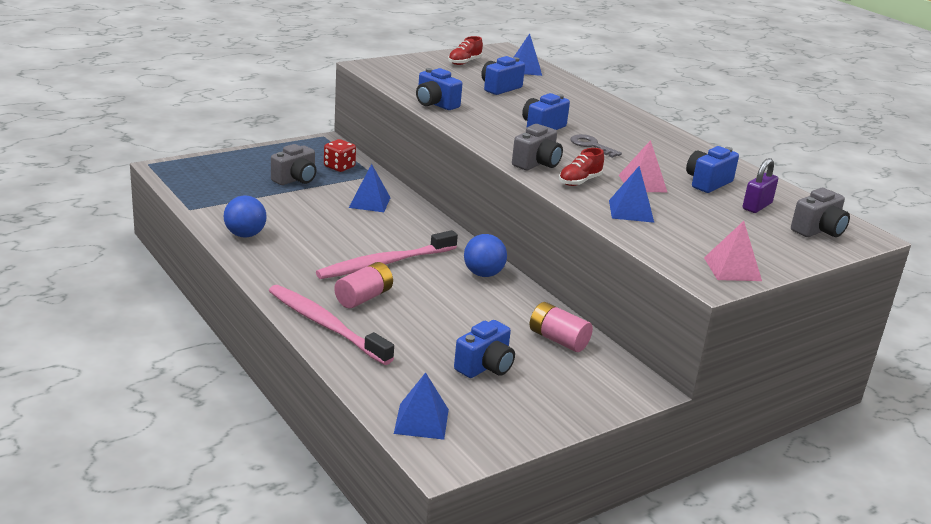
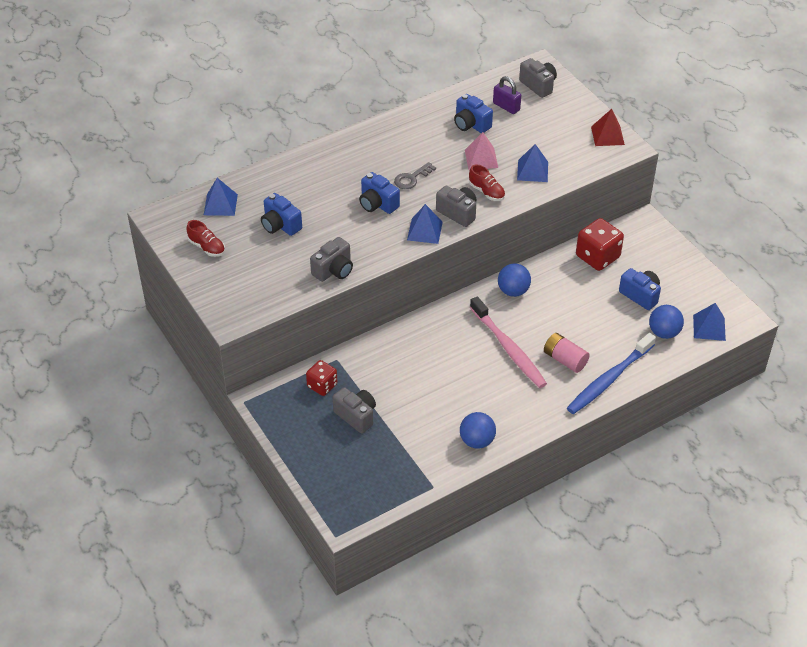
camera: 85 degrees left, 20 degrees up
pink toothbrush [269,285,394,365] -> blue toothbrush [567,333,656,414]
blue pyramid [349,164,391,212] -> blue pyramid moved to [407,204,443,244]
blue camera [416,68,462,110] -> grey camera [310,237,353,282]
pink battery [530,302,593,352] -> red dice [576,218,624,271]
pink pyramid [704,221,762,281] -> red pyramid [591,109,625,146]
none -> blue ball [649,305,684,339]

